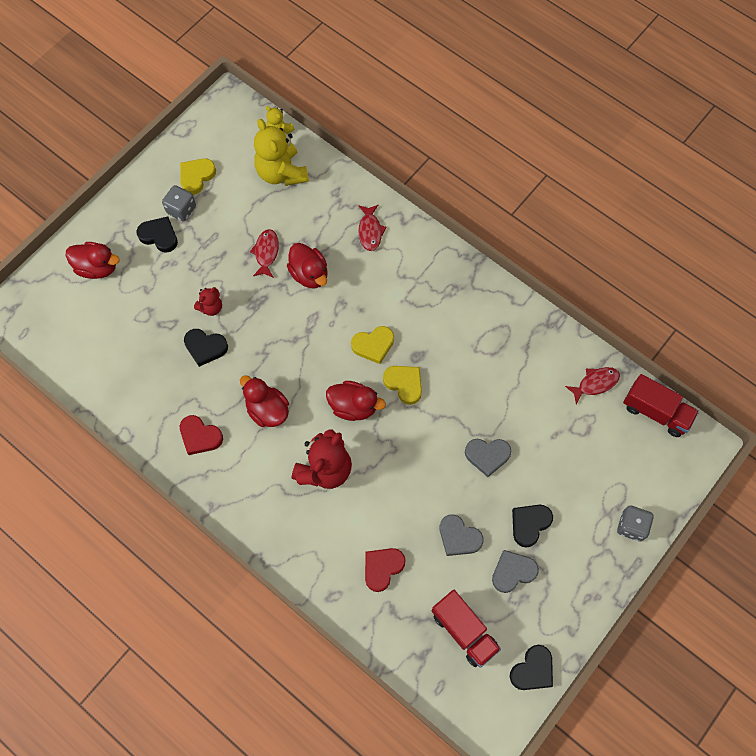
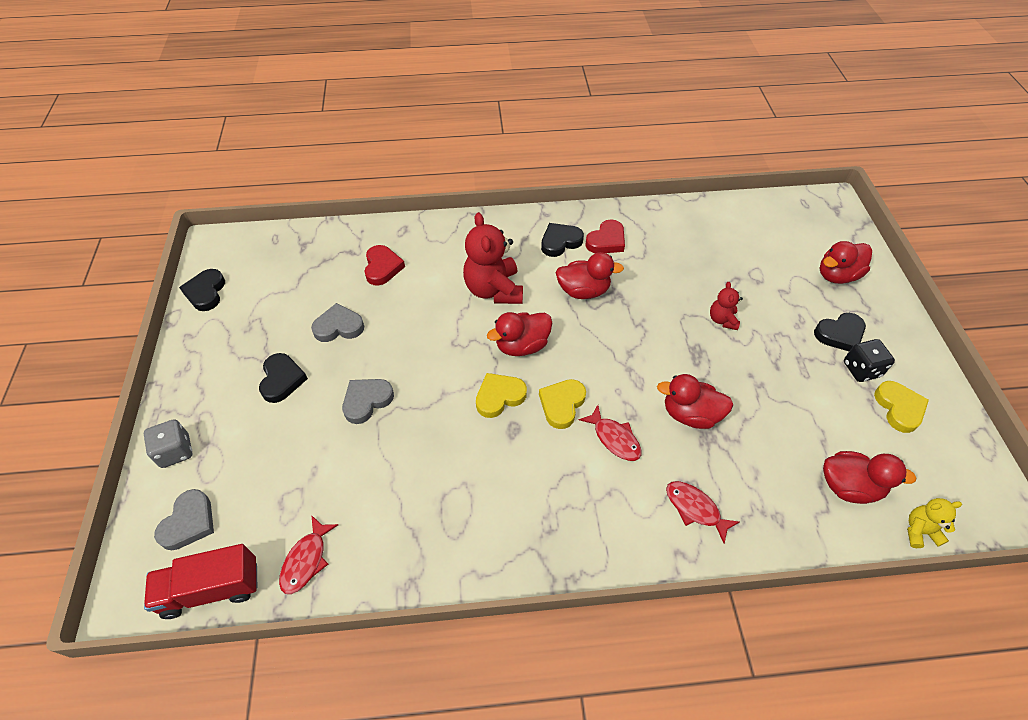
camera: 135 degrees right, 15 degrees down
grey dice [162,185,196,222] -> black dice [844,339,895,382]
red heart [180,415,223,455] -> red heart turned 150 degrees clockwise [585,219,625,253]
black heart [184,329,228,367] -> black heart moved to [541,223,584,257]
red fish [250,229,279,278] -> red fish moved to [579,405,641,461]
yellow teddy bear [254,119,309,186] -> red duck [823,451,917,504]
yellow heart [383,366,422,405] -> yellow heart turned 150 degrees clockwise [476,373,527,418]
red truck [431,590,501,668] -> none
grey heart [492,550,539,593] -> grey heart moved to [154,489,214,550]

